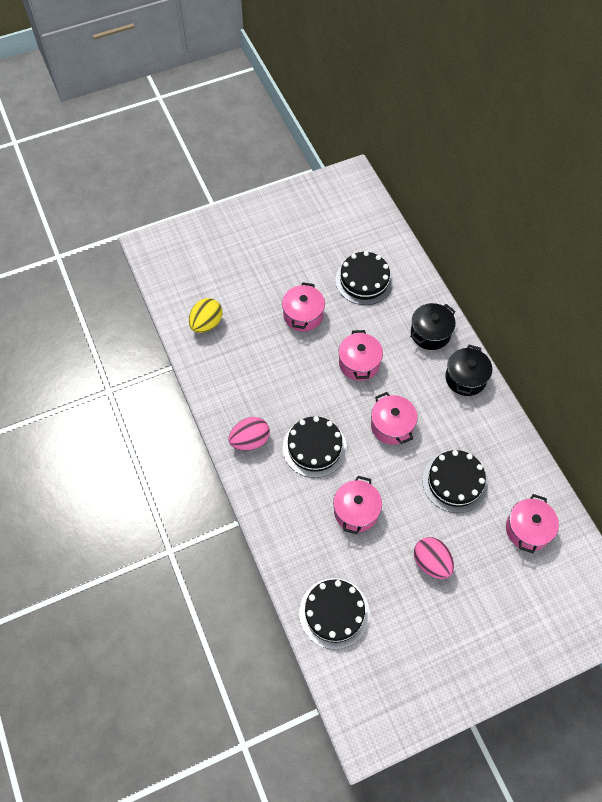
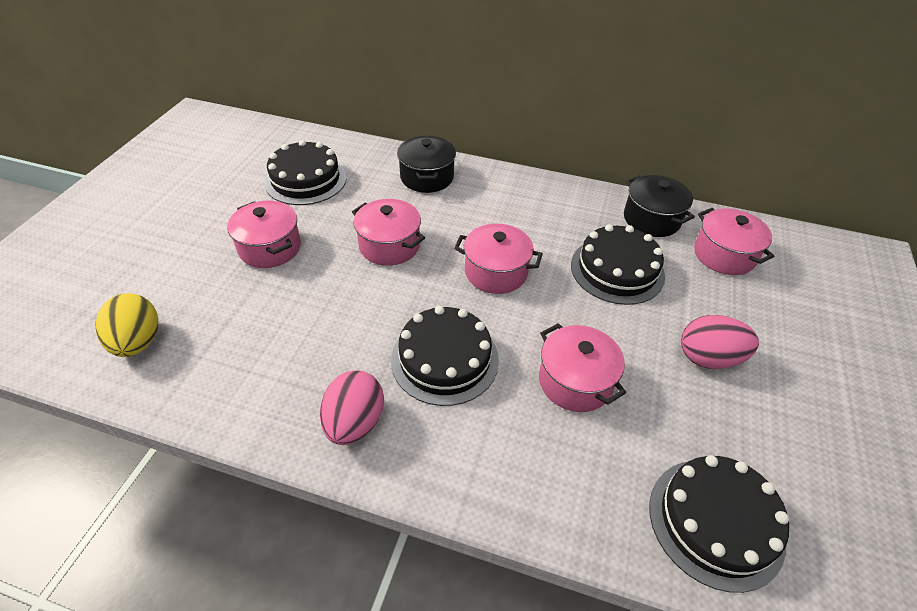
camera: 50 degrees left, 15 degrees down
black pot [445,345,492,396] -> black pot moved to [624,175,695,237]

